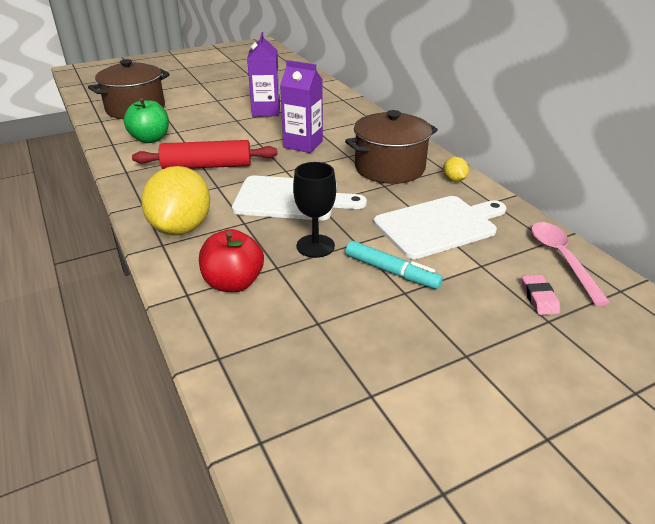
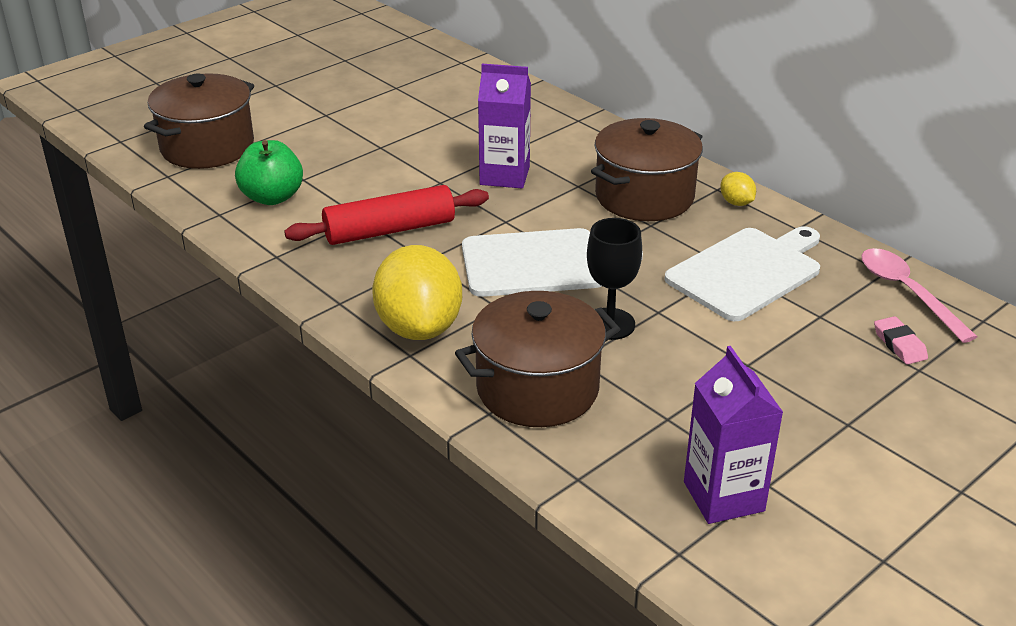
camera: 15 degrees left, 0 degrees up
red apple [199,229,264,292] -> brown pot [455,291,620,427]
purple carton [247,32,280,117] -> purple carton moved to [684,346,784,524]
turquoise marker [346,241,443,289] -> none

